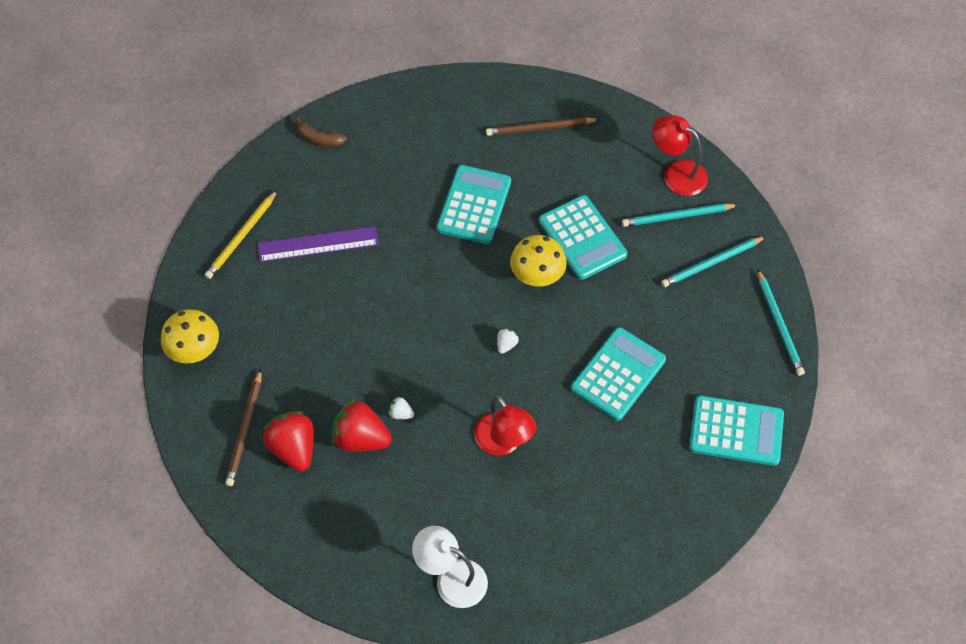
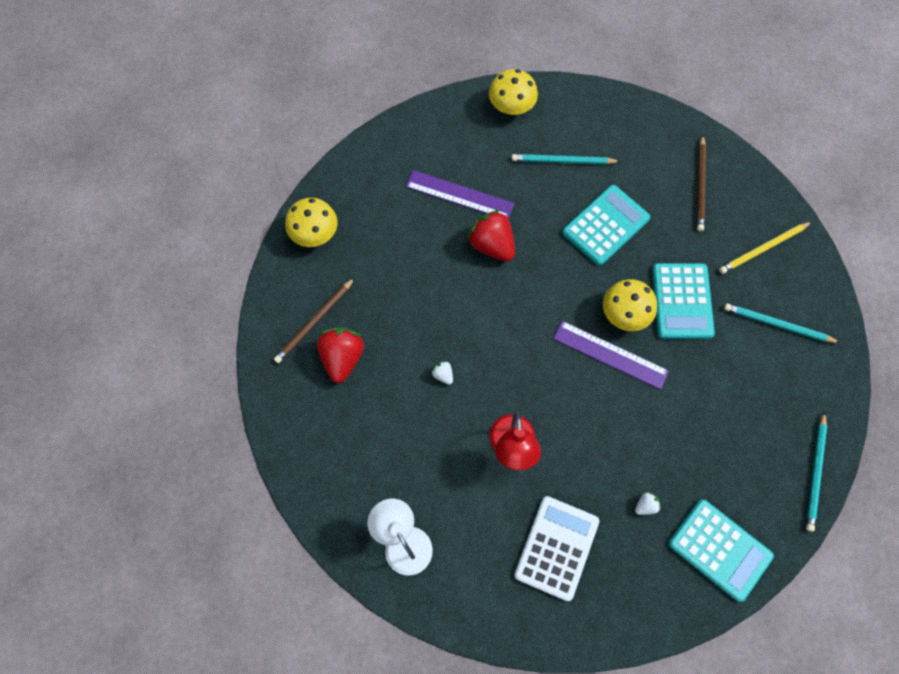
camera: 30 degrees right, 10 degrees up
yellow pencil [205,190,277,279] -> yellow pencil moved to [719,222,812,274]
brown banana [295,117,347,147] -> yellow mushroom [489,69,538,115]
red strawberry [332,399,392,452] -> red strawberry moved to [467,210,515,261]
brown pencil [486,117,600,136] -> brown pencil turned 105 degrees counterclockwise [697,135,706,231]
white strawberry [497,328,519,354] -> white strawberry moved to [635,492,661,515]
turquoise calculator [571,327,666,421] -> none
red lamp [652,115,708,196] -> none
turquoise pencil [661,236,766,287] -> turquoise pencil moved to [512,154,620,165]
none -> white calculator [514,496,599,601]
none -> purple ruler [553,321,669,390]

